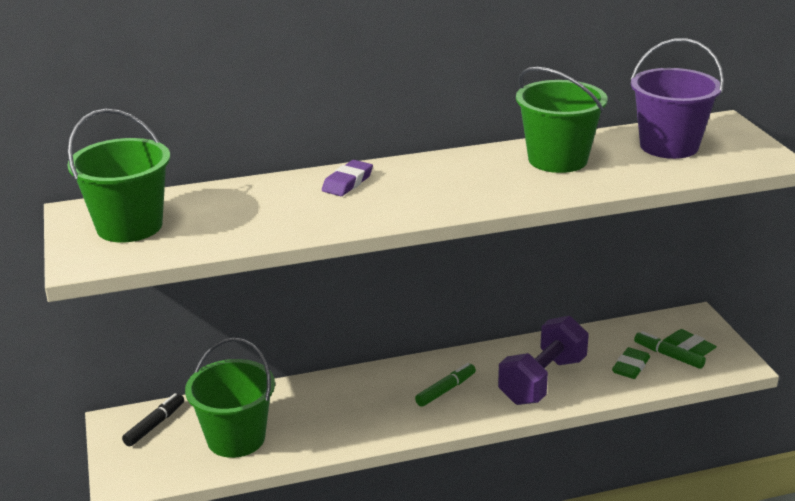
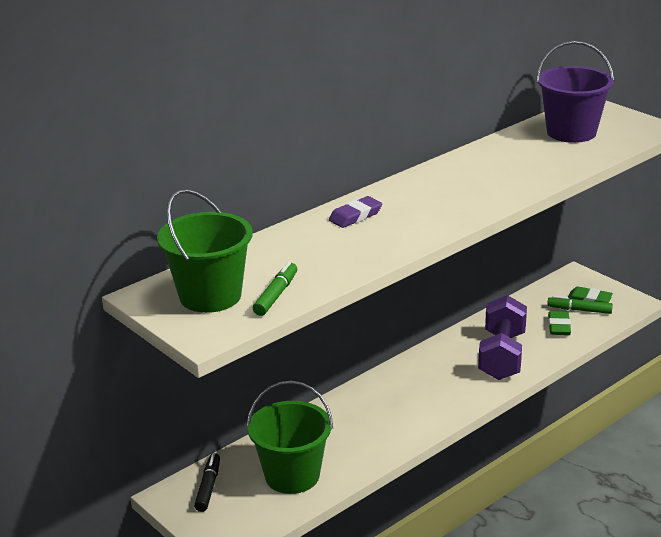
camera: 25 degrees left, 0 degrees up
purple eraser [322,160,373,196] -> purple eraser turned 45 degrees clockwise [329,196,382,228]
green marker [415,363,476,407] -> green marker moved to [253,262,297,316]
green bucket [516,67,608,173] -> none

